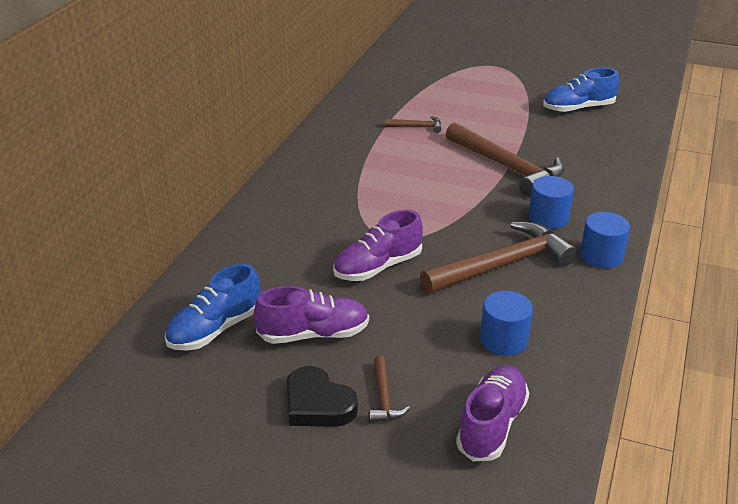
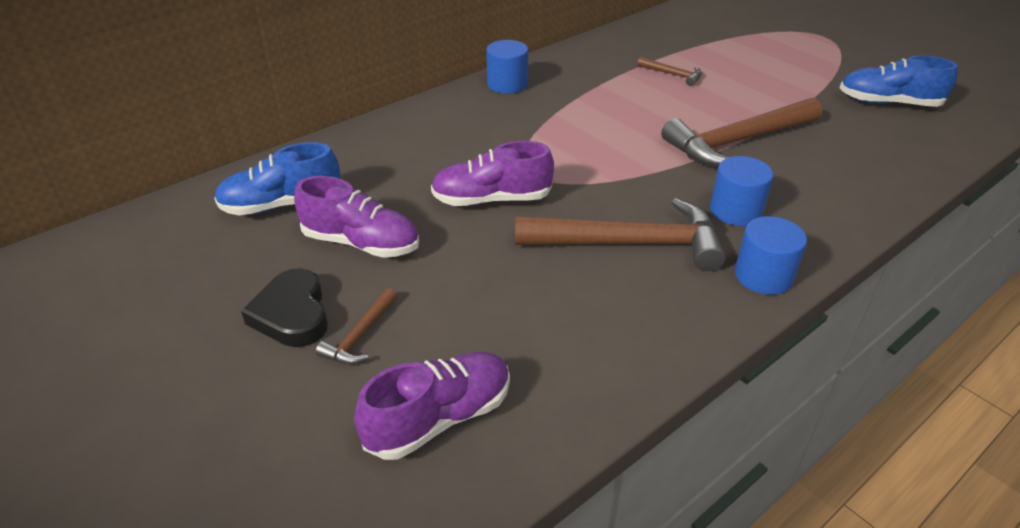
camera: 30 degrees right, 5 degrees up
brown hammer [446,122,564,197] -> brown hammer turned 75 degrees clockwise [661,98,822,167]
blue cylinder [480,291,533,356] -> blue cylinder moved to [486,40,528,94]

